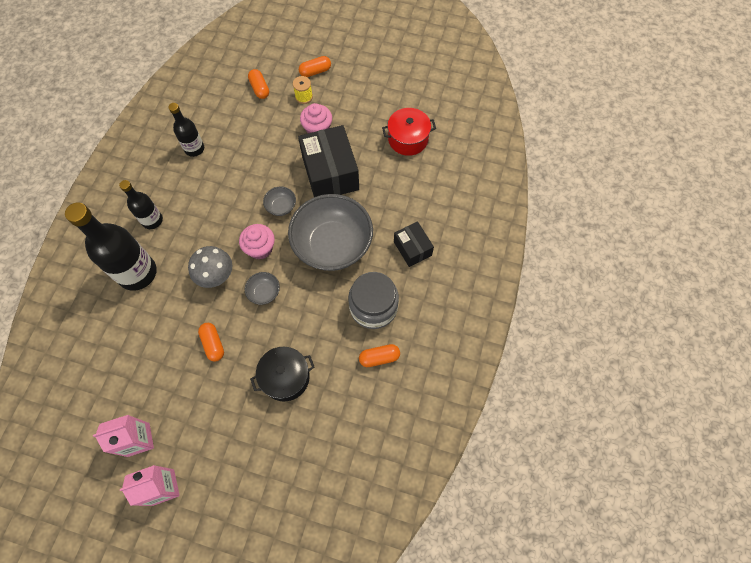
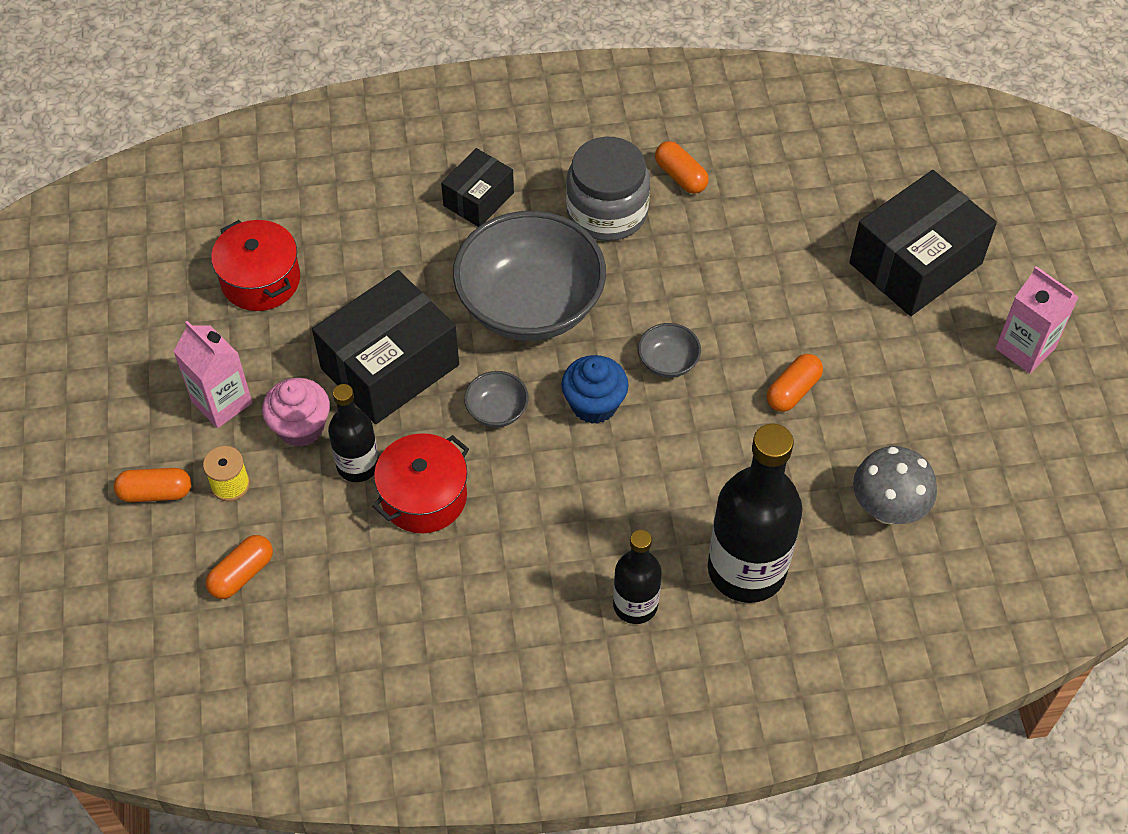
camera: 115 degrees left, 10 degrees down
pink carton [93,415,154,457] -> pink carton moved to [173,321,253,428]
black bottle [168,103,204,157] -> black bottle moved to [328,384,379,482]
grey mushroom [188,246,232,288] -> grey mushroom moved to [853,446,937,524]
pink cupcake [239,224,275,260] -> blue cupcake [561,355,629,424]
black pot [250,347,314,401] -> none
orange capsule [299,56,331,77] -> orange capsule turned 45 degrees counterclockwise [114,468,191,502]
none -> red pot [372,433,469,533]
none -> black box [849,170,997,316]

